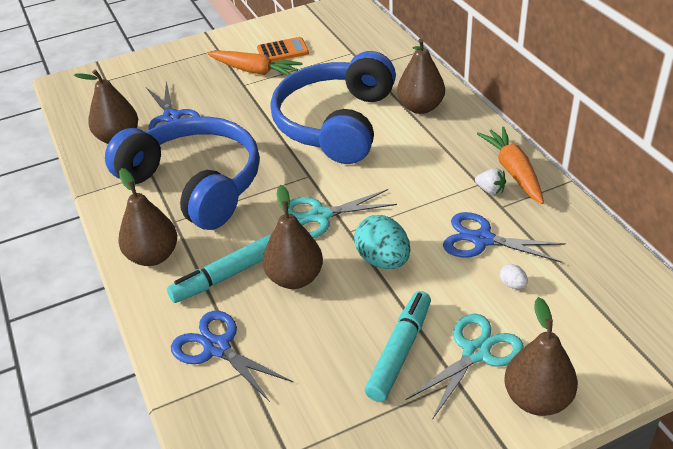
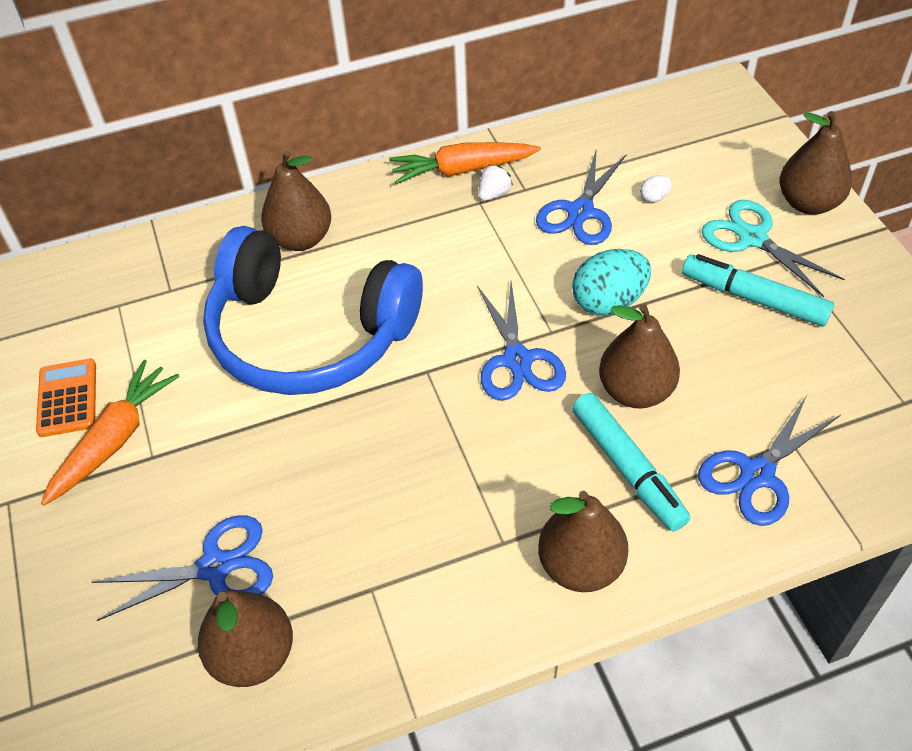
camera: 85 degrees left, 10 degrees up
blue headphones [105,116,260,230] -> none
turquoise scissors [283,189,397,238] -> blue scissors [477,281,566,401]

